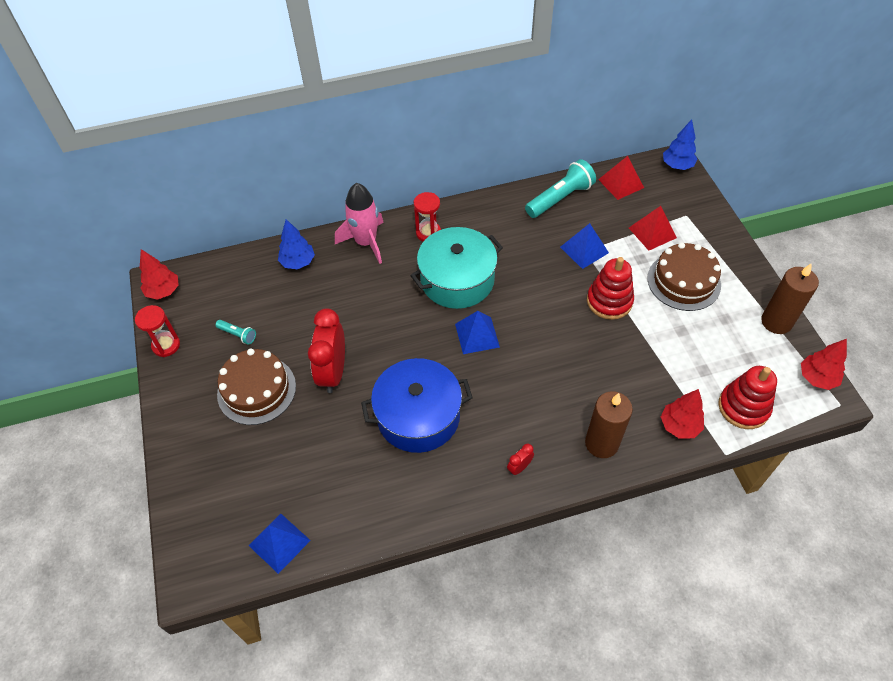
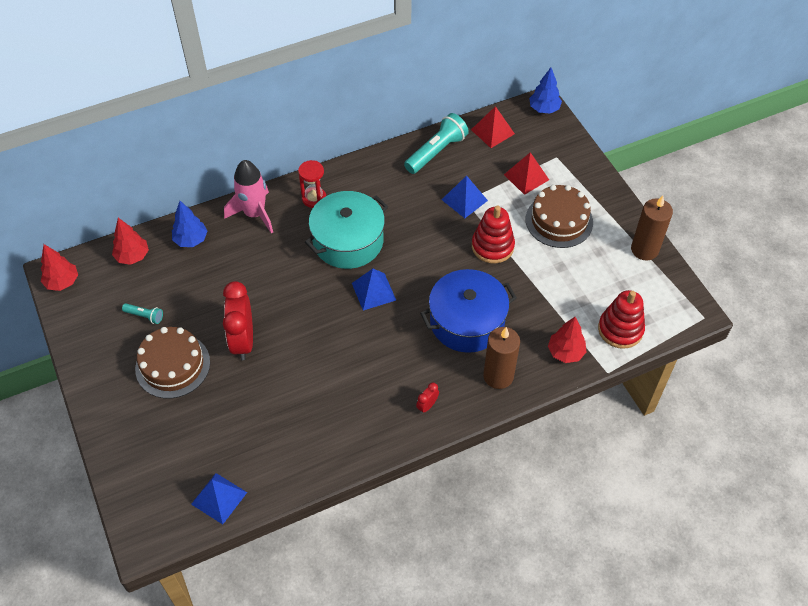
camera: 10 degrees left, 0 degrees up
red hourglass [135,305,180,357] -> none
blue pot [361,358,473,453] -> blue pot moved to [420,269,517,353]
red tree [801,339,847,390] -> red tree moved to [112,218,149,265]

